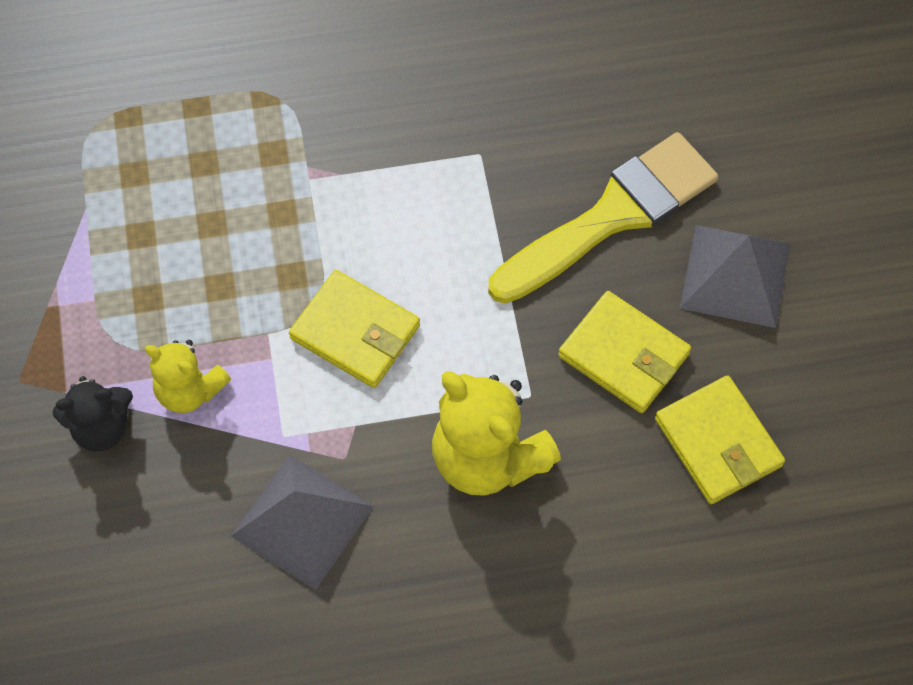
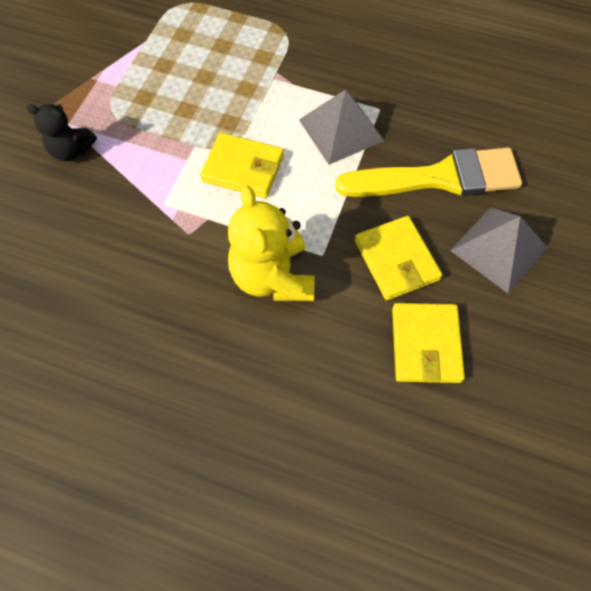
camera: 30 degrees right, 0 degrees up
yellow teddy bear [145,340,231,413] -> none
grey pyramid [231,455,374,590] -> grey pyramid moved to [299,90,384,165]
yellow wallet [289,270,420,388] -> yellow wallet turned 45 degrees counterclockwise [200,132,284,198]

